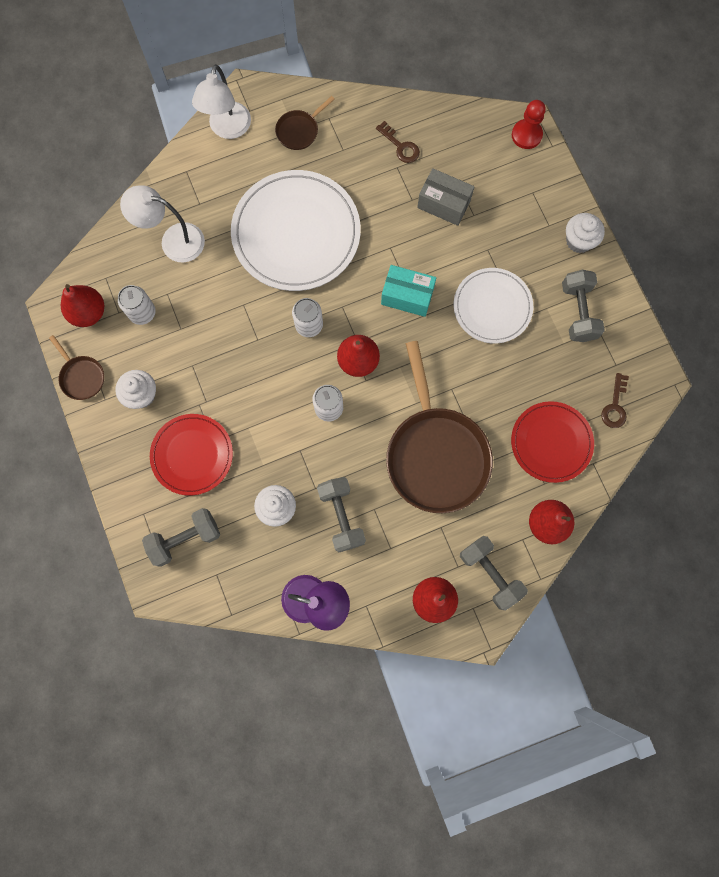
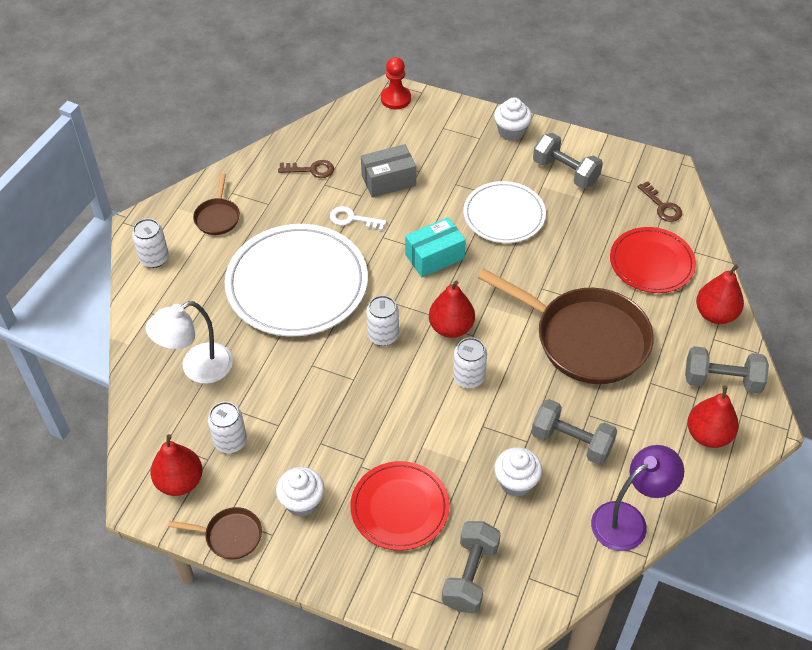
camera: 45 degrees left, 25 degrees down
white lamp [192,64,251,139] -> white can [132,219,169,268]
none -> white key [330,206,387,231]

